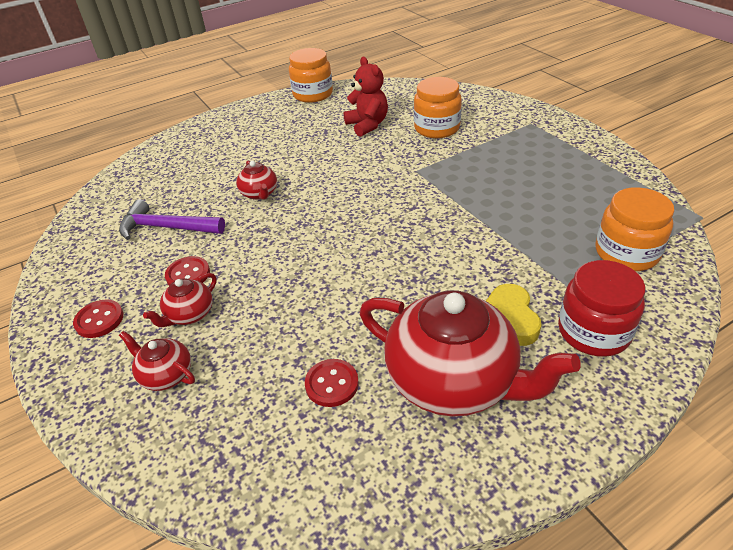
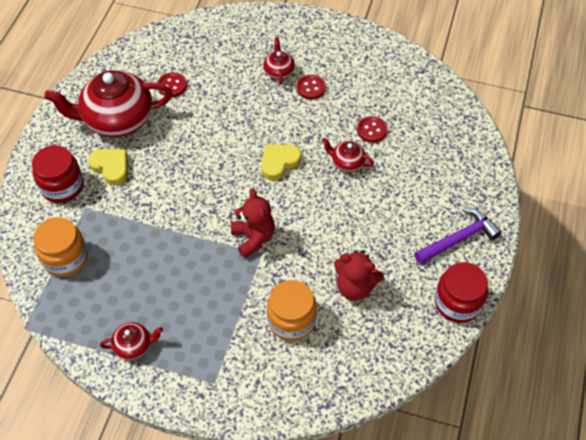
camera: 135 degrees right, 15 degrees up
red button [73,299,123,338] -> red button moved to [357,116,388,143]
purple hammer [119,199,225,240] -> purple hammer moved to [414,207,501,264]
red teapot [119,331,195,391] -> red teapot moved to [100,322,163,360]
orange jar [289,48,333,103] -> red jar [435,262,488,323]
none -> red teddy bear [231,189,275,258]
none -> yellow heart [261,144,301,181]

